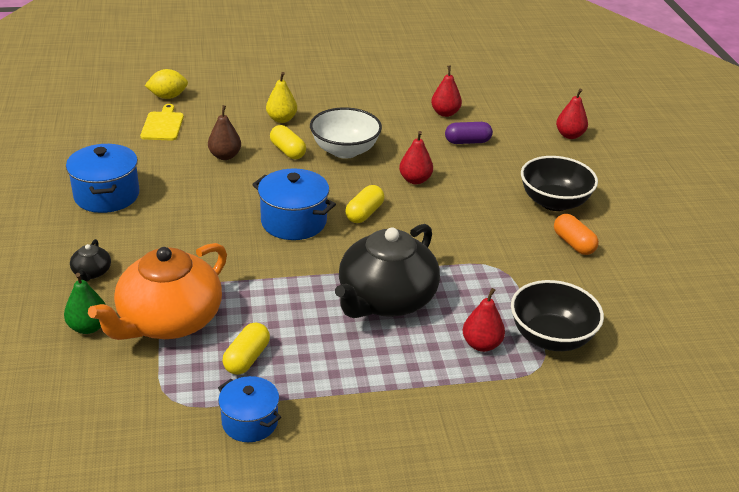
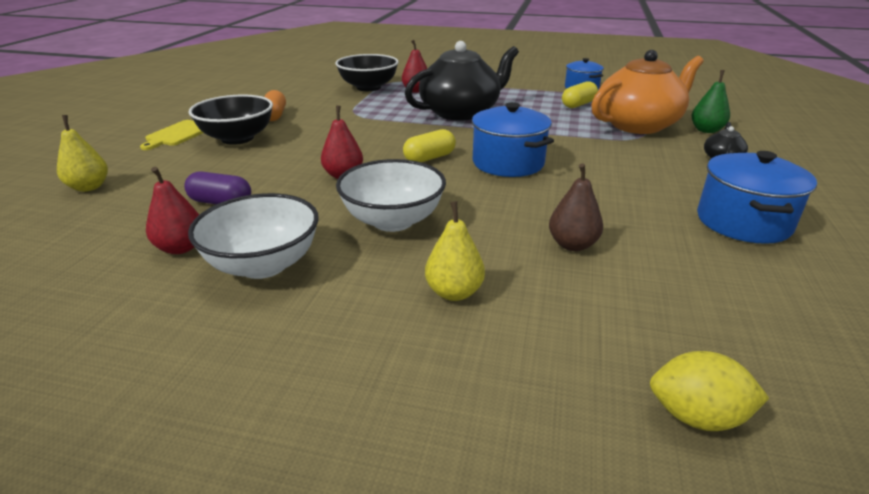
camera: 155 degrees left, 5 degrees down
yellow cutting board [140,104,184,141] -> yellow cutting board moved to [140,120,203,150]
yellow capsule [270,125,306,159] -> none
red pear [556,89,588,139] -> yellow pear [57,115,108,192]
none -> white bowl [188,193,319,279]

